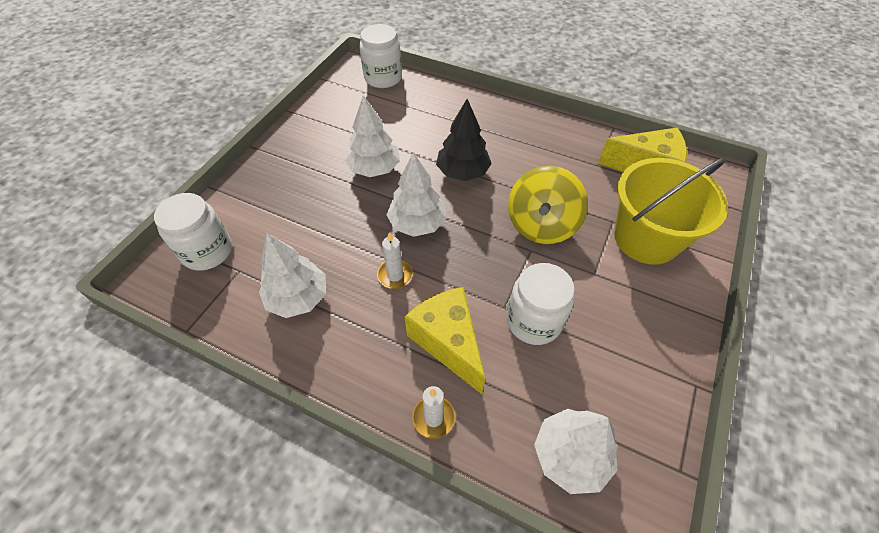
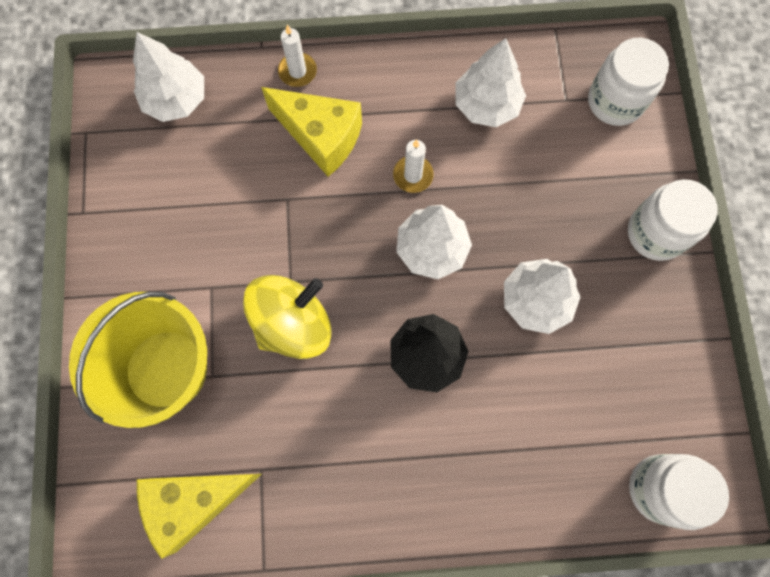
camera: 150 degrees right, 20 degrees up
white jar [507,263,575,345] -> white jar moved to [628,179,718,261]
yellow spinning top [508,166,588,244] -> yellow spinning top turned 60 degrees clockwise [243,275,332,359]

